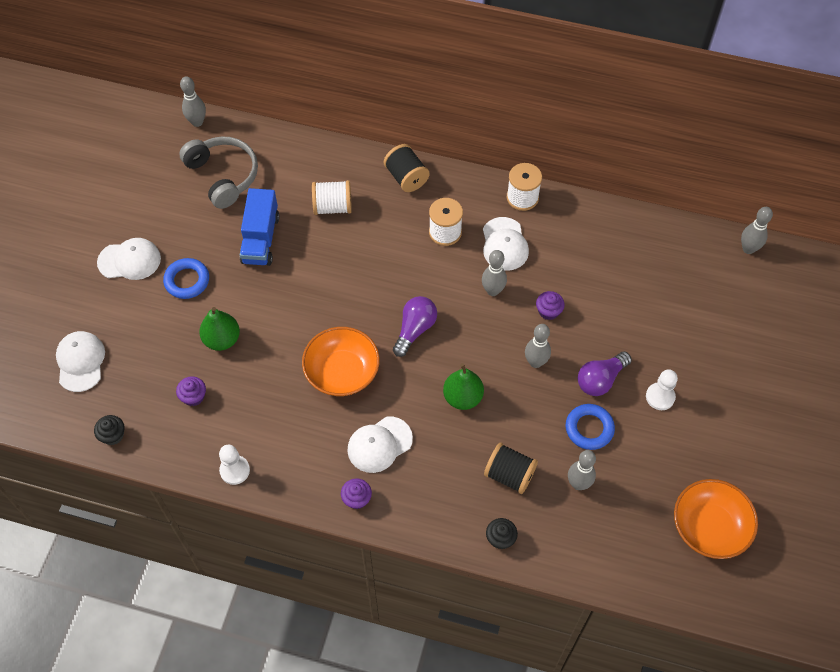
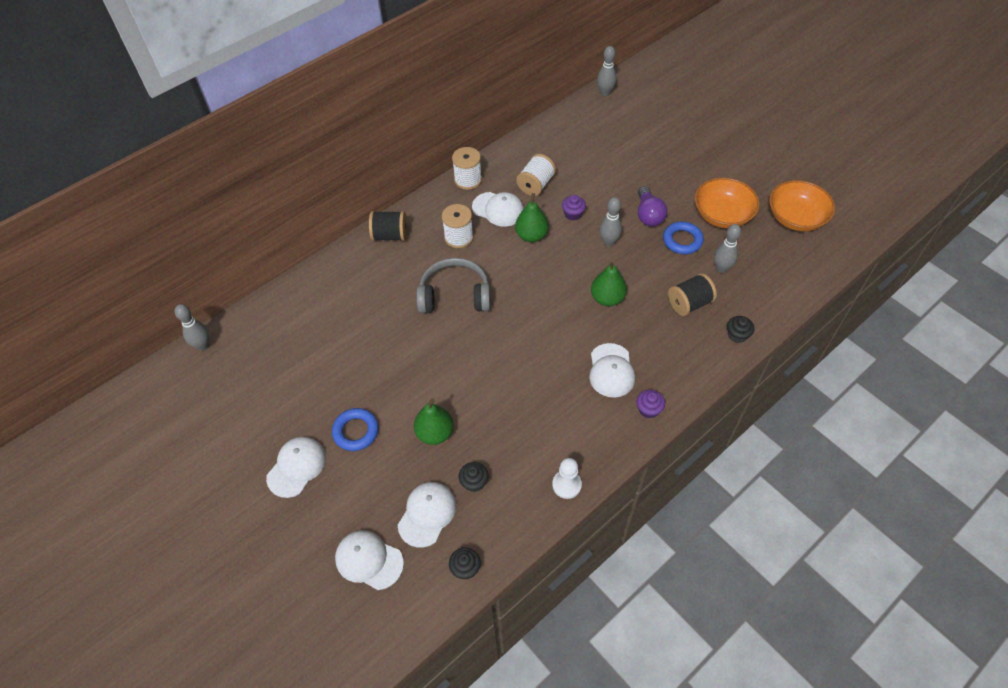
camera: 55 degrees left, 5 degrees down
purple cupcake [176,376,206,406] -> black cupcake [459,462,489,492]
grey headphones [179,136,258,209] -> grey headphones moved to [416,258,491,313]
blue truck [240,188,280,266] -> none
orange bowl [302,327,380,396] -> orange bowl moved to [695,178,760,228]
white spool [312,180,352,215] -> white spool moved to [516,154,556,196]
purple light bulb [393,296,437,357] -> none
grey bowling pin [482,250,507,296] -> green pear [515,193,549,242]
white pawn [646,369,678,410] -> none
none -> white cap [398,482,456,548]

